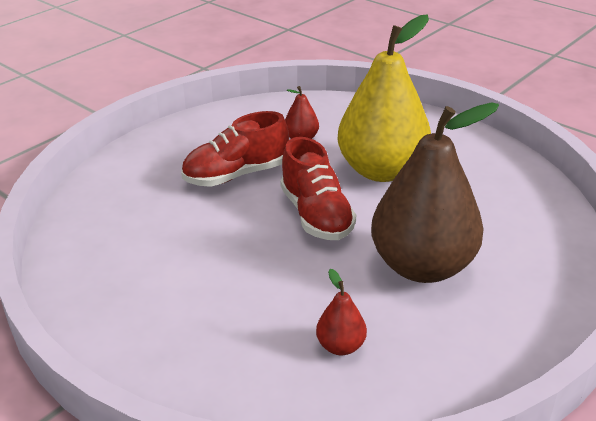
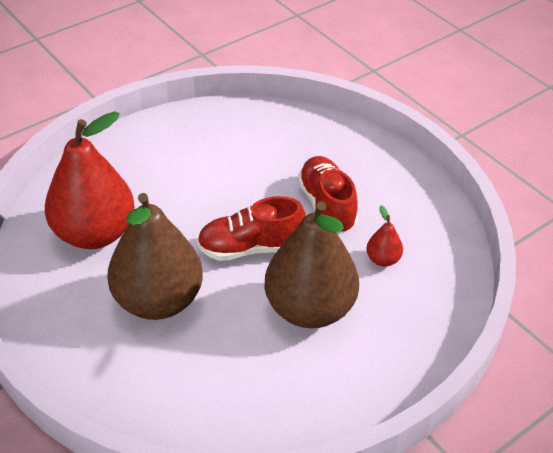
camera: 100 degrees right, 10 degrees up
red pear [316,269,367,355] -> red pear [45,111,135,249], size x2.41
yellow pear [337,14,431,182] -> brown pear [265,202,359,328]

